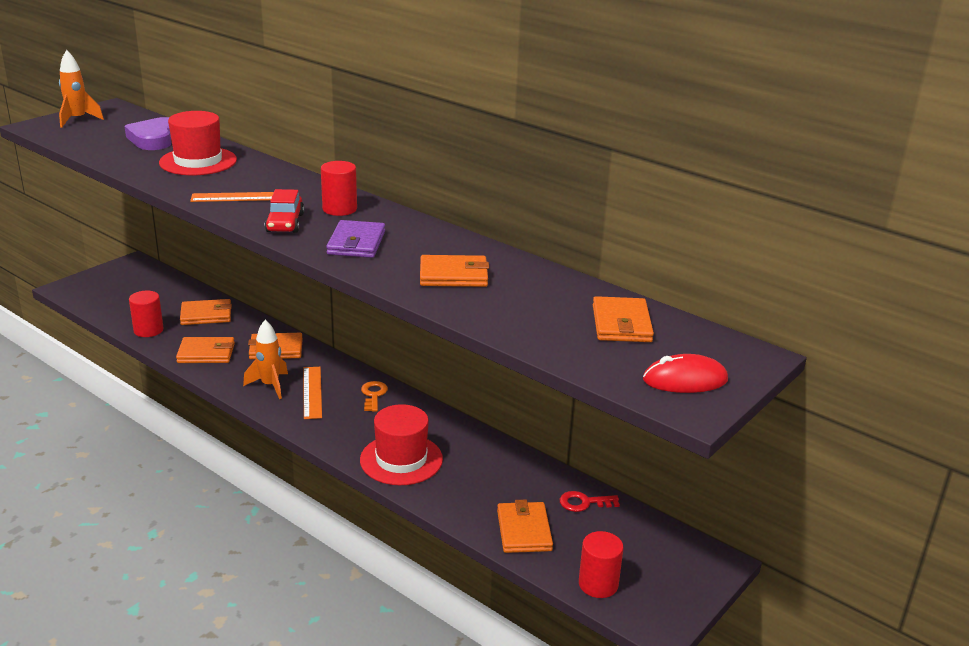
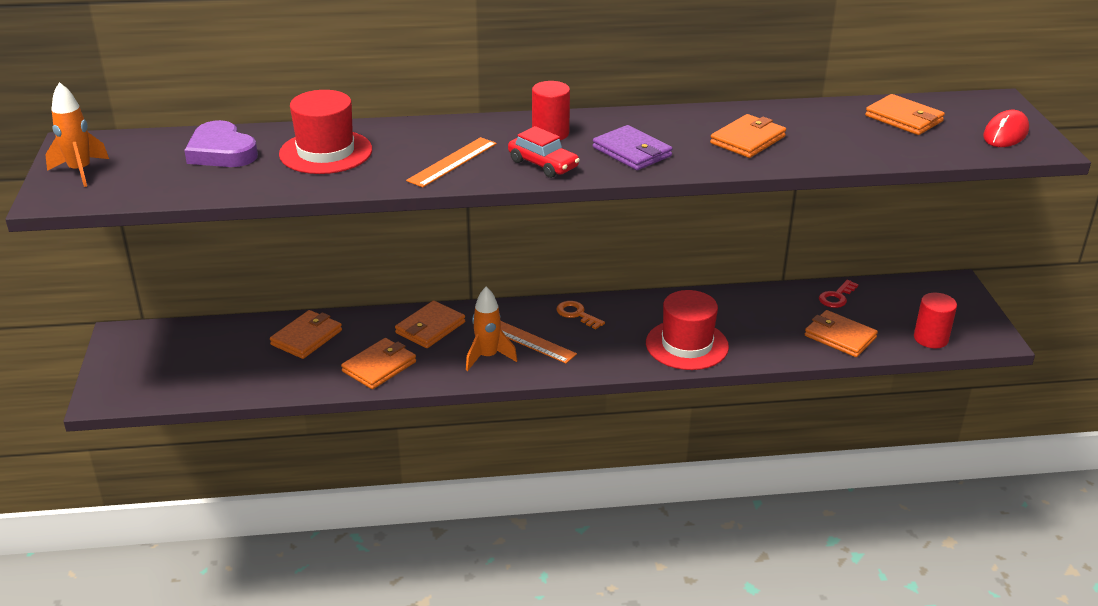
camera: 45 degrees left, 5 degrees up
red cylinder [129,291,164,337] -> none

